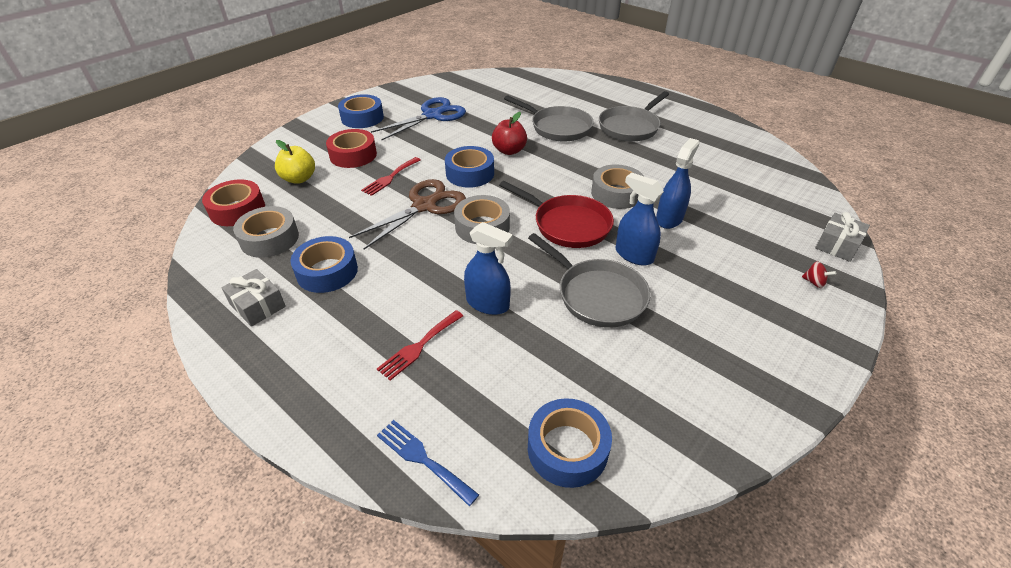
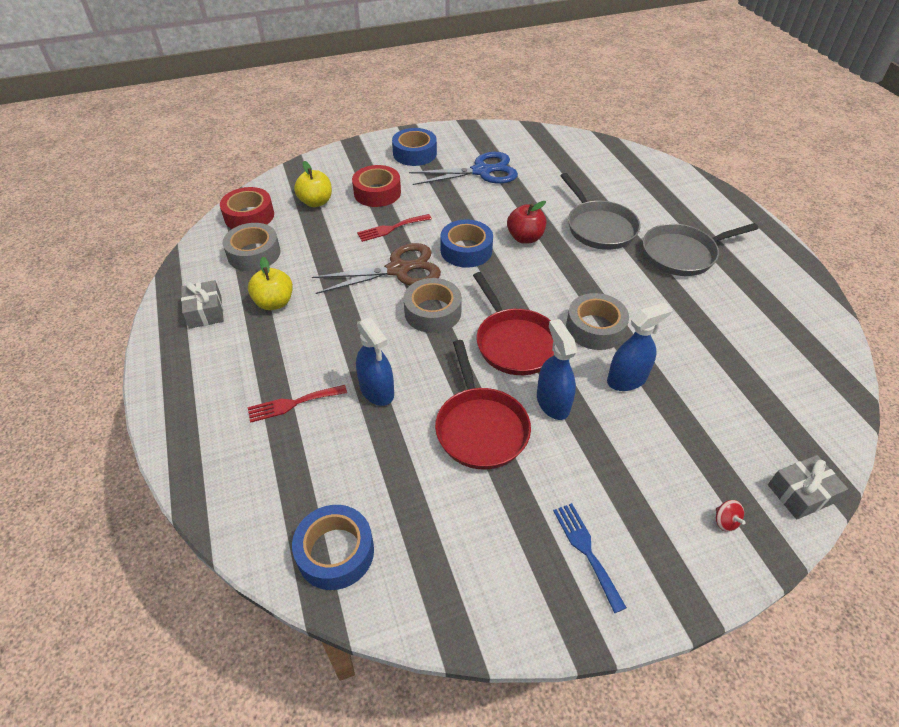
camera: 30 degrees right, 5 degrees up
blue tape [291,236,358,293] -> yellow apple [248,257,293,310]
blue fork [377,420,479,506] -> blue fork moved to [553,503,627,613]
grey pan [528,233,651,328] -> red pan [435,340,531,470]

